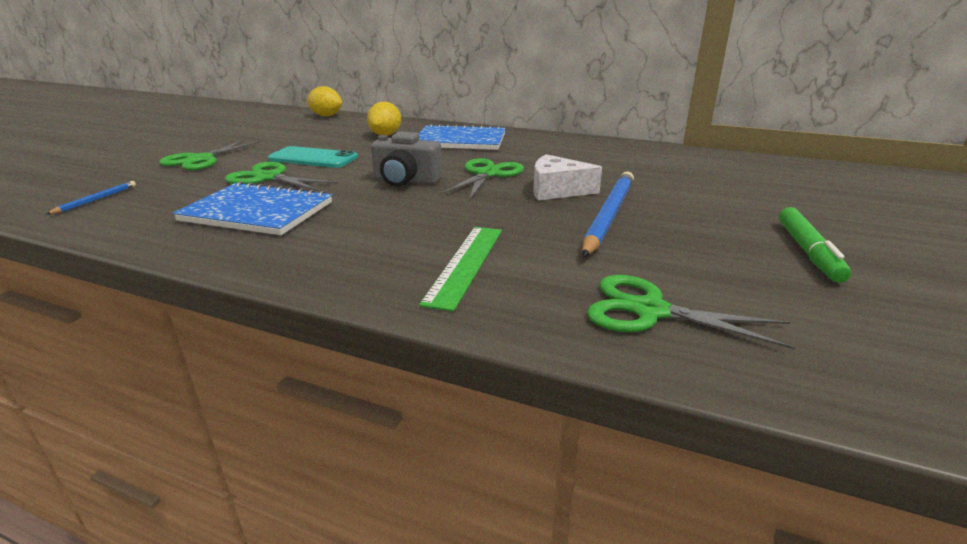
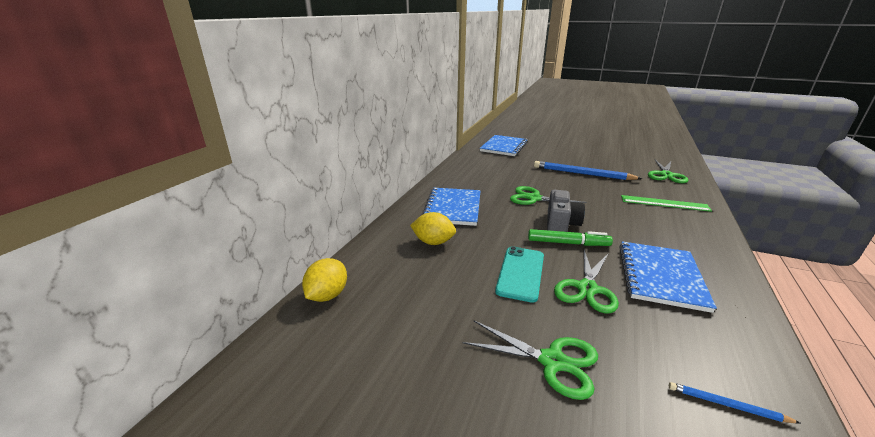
camera: 90 degrees left, 0 degrees up
white cheese [534,154,602,200] -> none
green marker [779,207,851,283] -> green marker moved to [528,229,613,246]
none -> blue notebook [480,135,528,156]

